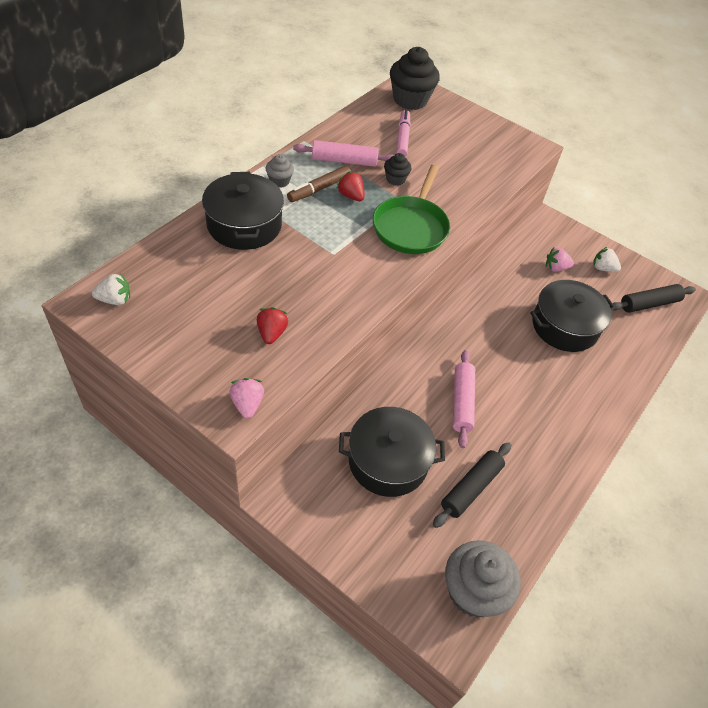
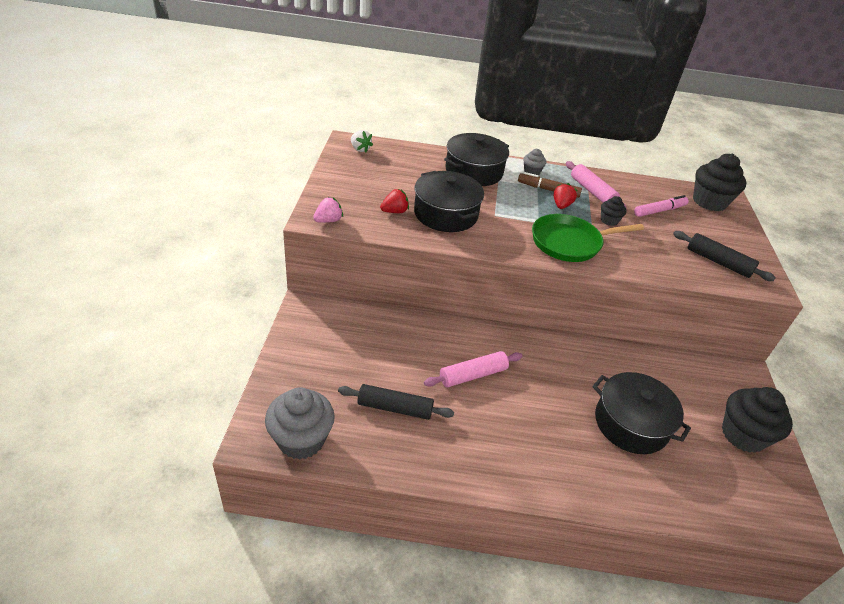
camera: 60 degrees right, 10 degrees down
black pot [339,407,445,497] -> black pot moved to [414,171,484,232]
pink strawberry [546,247,574,272] -> none
white strawberry [593,247,621,272] -> black cupcake [722,387,793,453]
black rolling pin [610,284,696,313] -> black rolling pin moved to [673,231,775,281]

